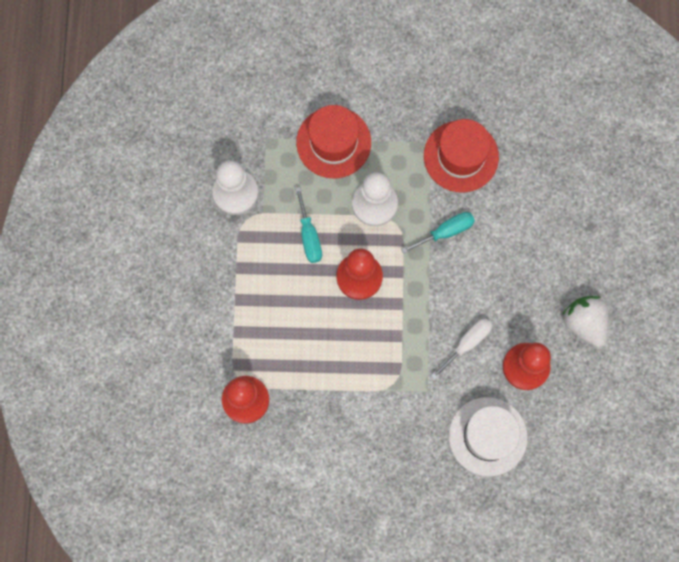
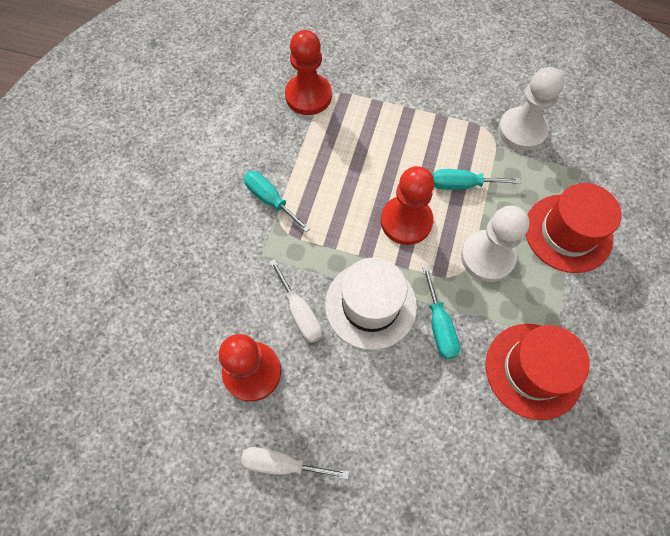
camera: 105 degrees right, 10 degrees down
white hat [449,397,528,477] -> white hat moved to [325,258,417,350]
white strawberry [562,296,609,347] -> white screwdriver [241,447,349,479]
none -> turquoise screwdriver [244,171,310,232]

